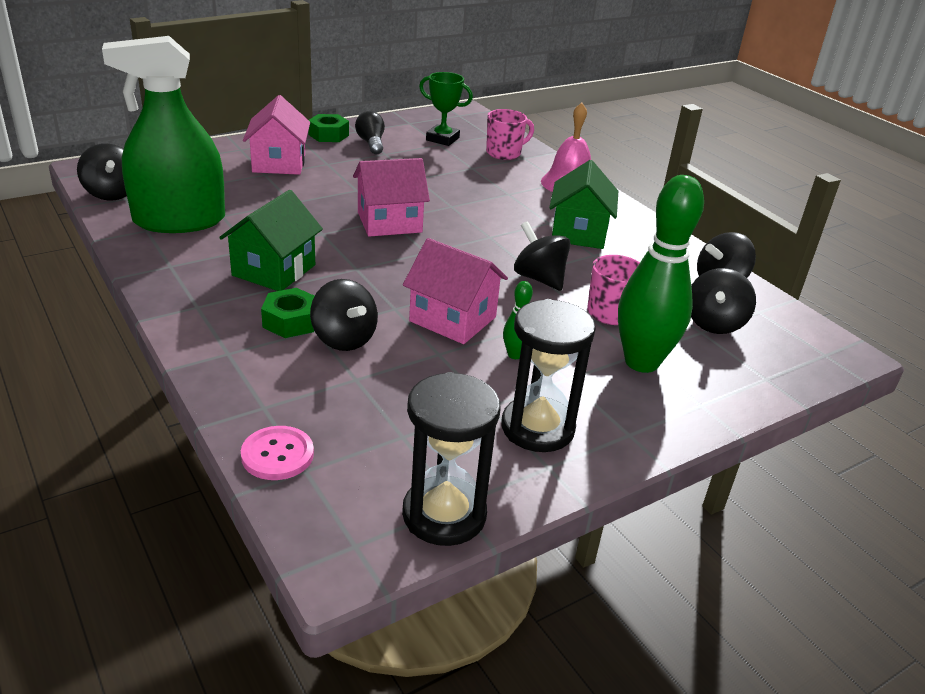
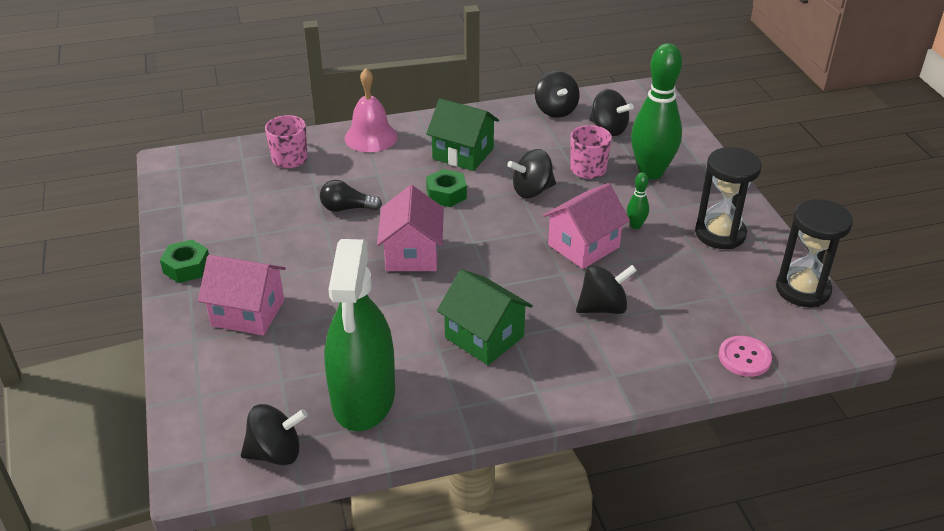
camera: 70 degrees left, 5 degrees up
green nut [261,288,314,338] -> green nut moved to [426,169,467,207]
black light bulb [355,111,385,155] -> black light bulb moved to [320,180,382,212]
green trophy [419,72,473,146] -> none

